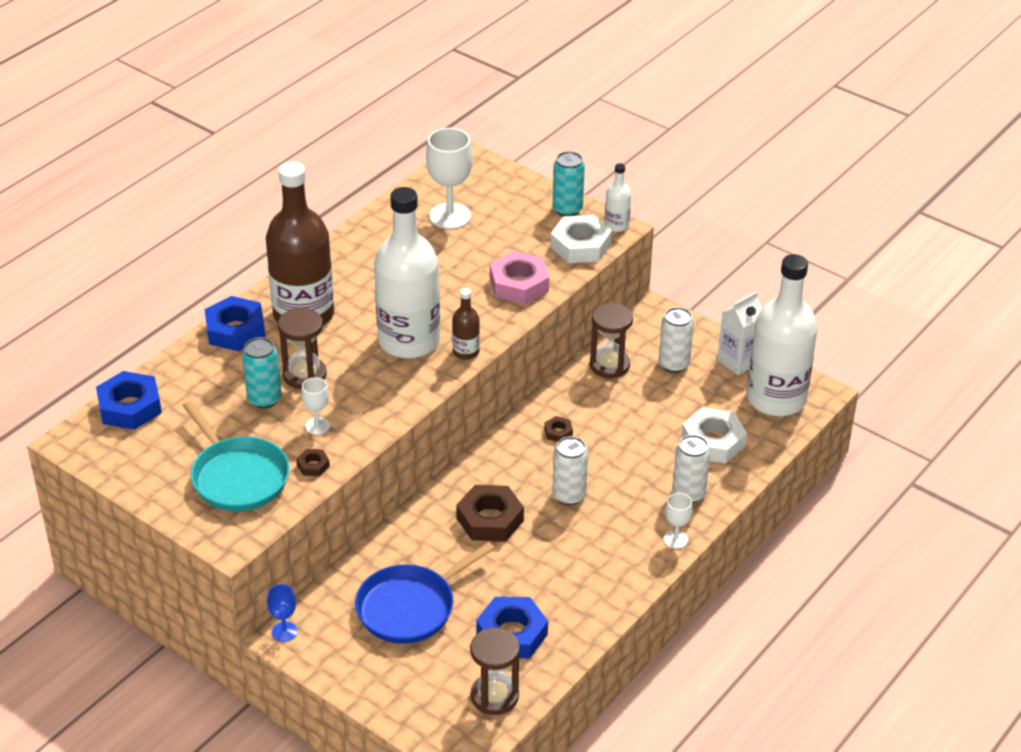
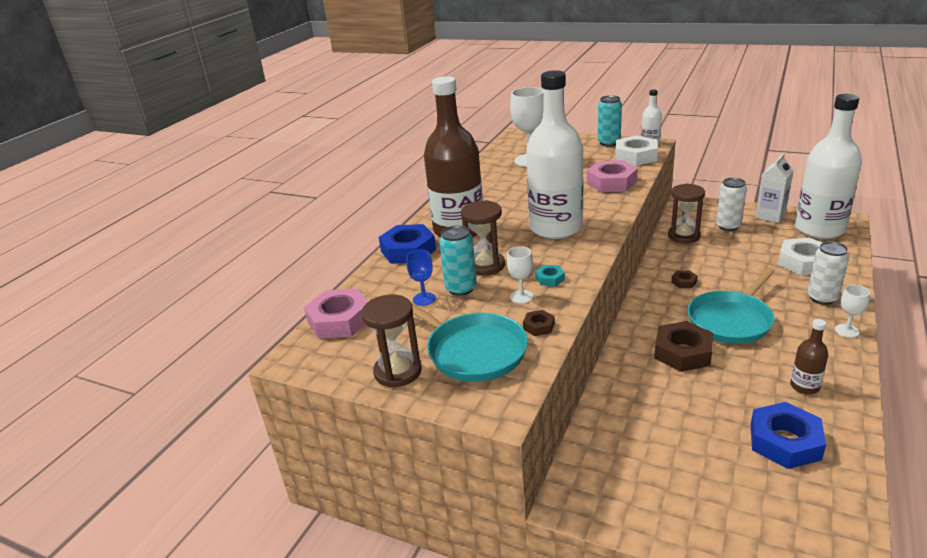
camera: 10 degrees left, 10 degrees down
blue nut [96,371,162,430] -> pink nut [304,288,368,339]
blue goblet [267,584,298,642] -> blue goblet moved to [407,250,436,306]
blue pan [355,542,495,644] -> none
brown bottle [452,288,480,360] -> brown bottle moved to [790,319,828,394]
brown hourglass [470,627,520,715] -> brown hourglass moved to [362,295,422,387]
white can [552,436,588,505] -> turquoise pan [688,267,775,344]
none -> turquoise nut [535,265,565,286]

